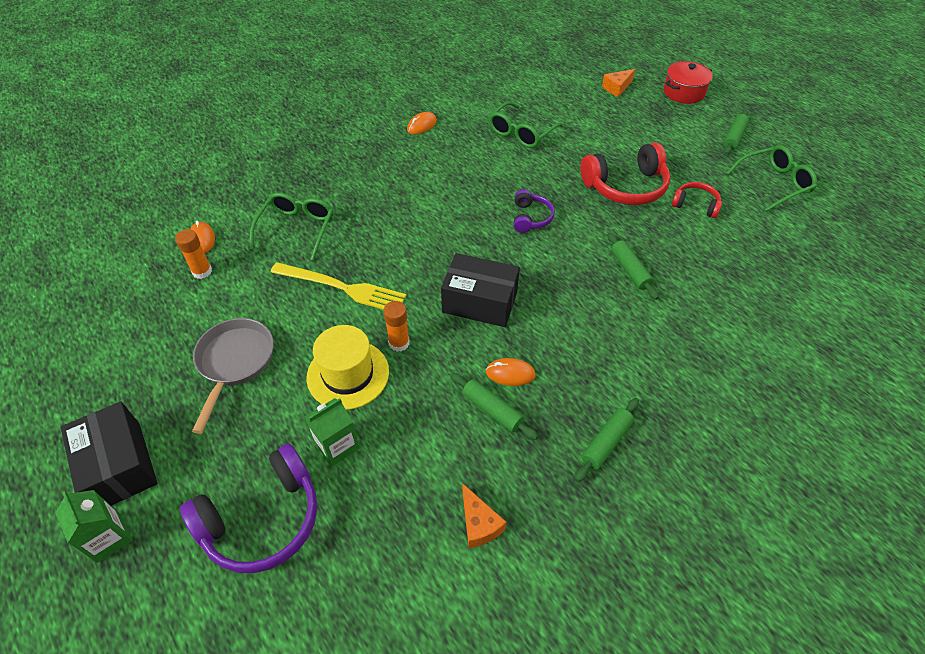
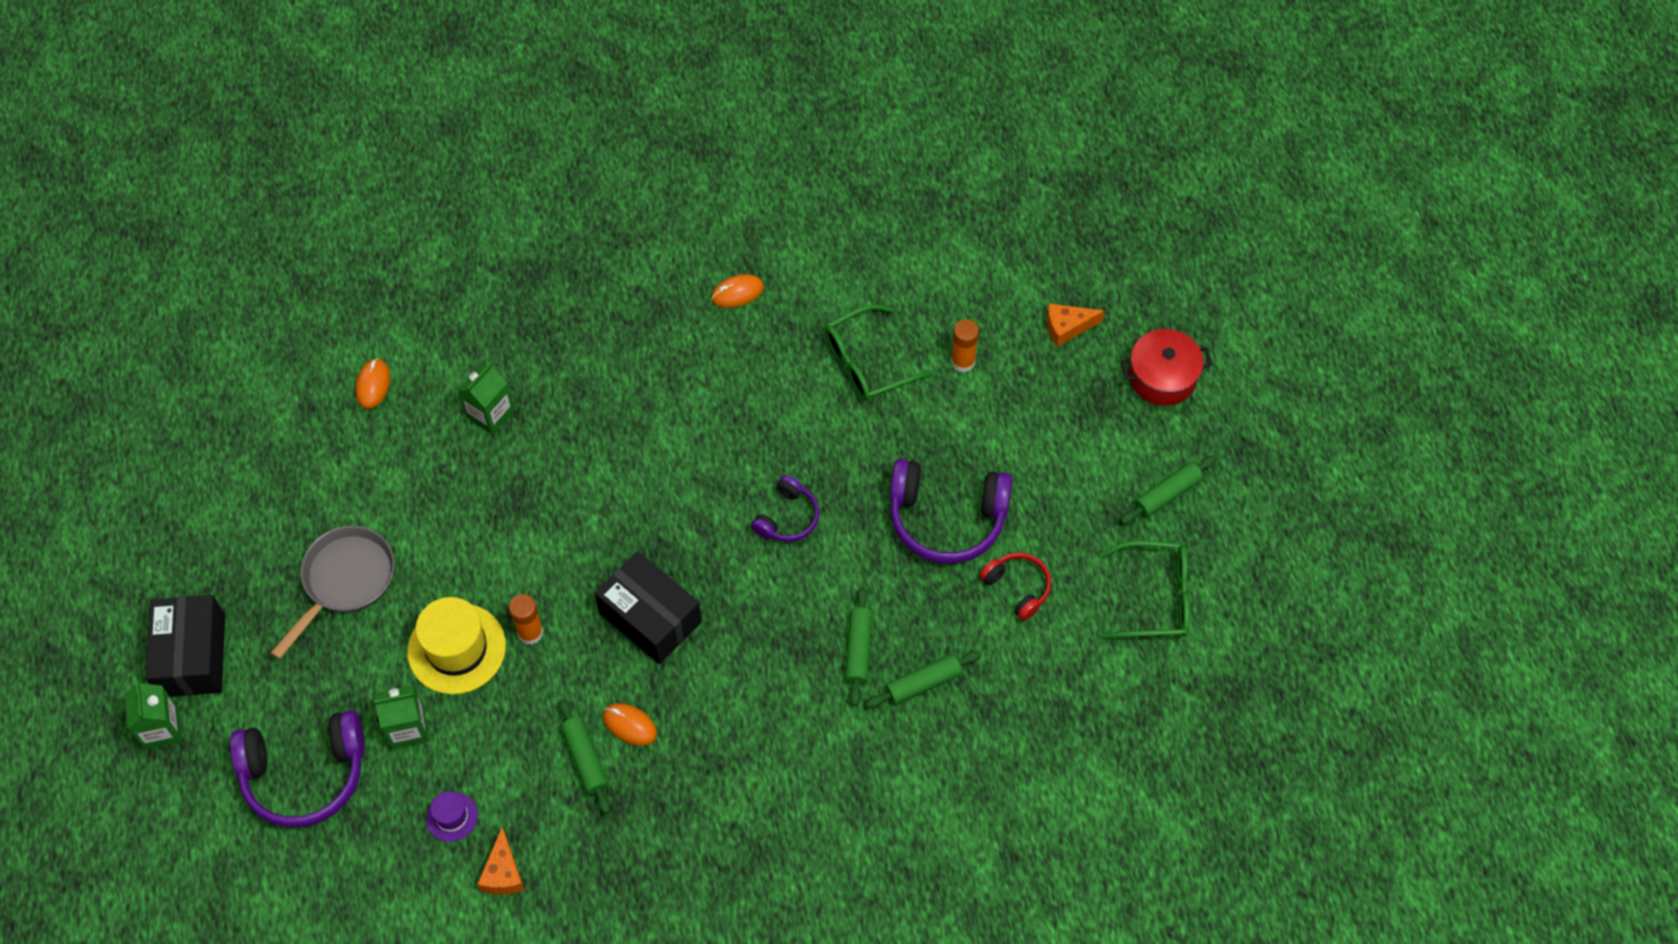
camera: 25 degrees right, 10 degrees up
orange glue stick [175,229,212,279] -> orange glue stick moved to [951,319,979,372]
green glasses [250,192,333,260] -> green carton [458,363,514,435]
yellow fork [271,262,406,310] -> none
green rolling pin [575,398,639,482] -> green rolling pin moved to [865,651,981,708]
red headphones [581,142,671,205] -> purple headphones [890,459,1012,564]
none -> purple hat [426,791,478,842]

